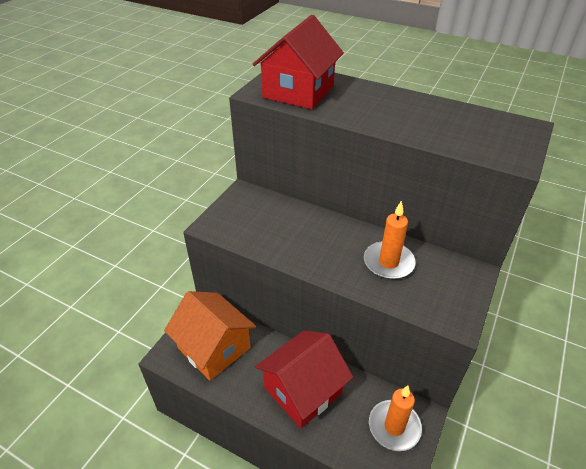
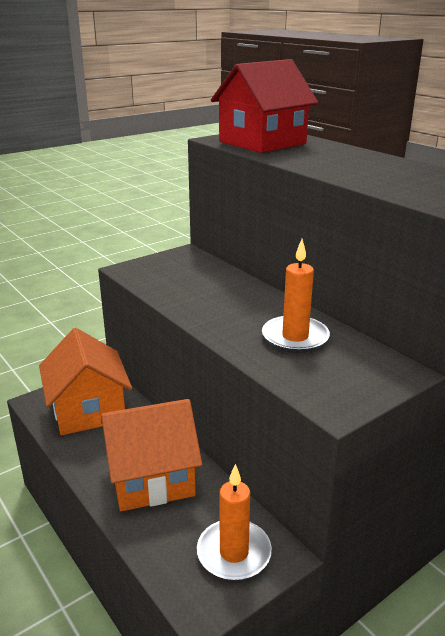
camera: 25 degrees right, 15 degrees down
red house [255,330,353,428] -> orange house [101,399,202,511]

